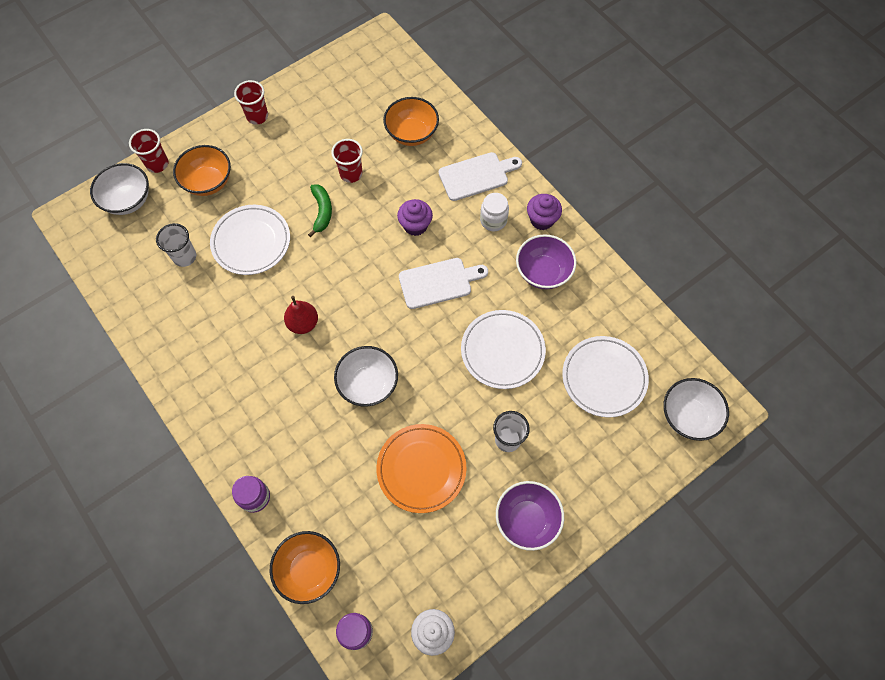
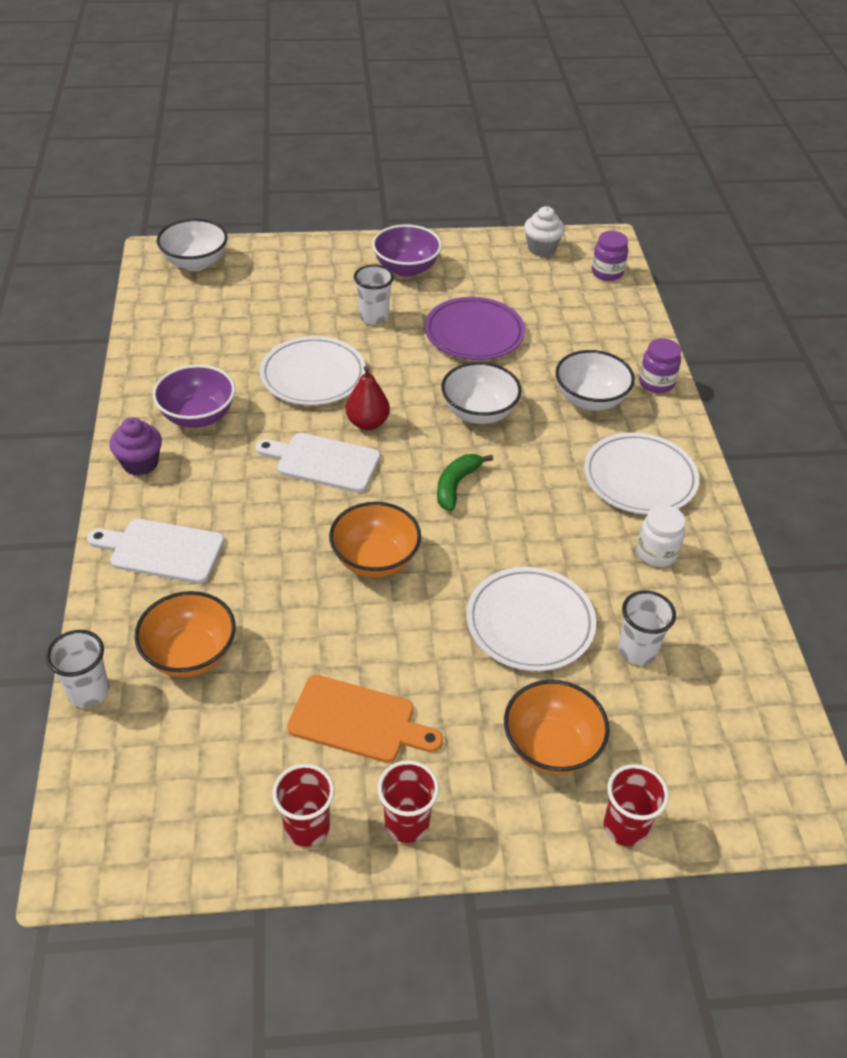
camera: 150 degrees left, 20 degrees down
white bowl [90,163,149,215] -> white bowl moved to [556,350,635,411]
orange bowl [270,531,340,604] -> orange bowl moved to [329,502,421,578]
red pear [284,296,318,334] -> red pear moved to [346,366,390,430]
green banana [308,184,332,237] -> green banana moved to [437,454,493,511]
red cup [331,139,363,183] -> red cup moved to [272,764,335,847]
orange plate [376,424,467,513] -> purple plate [425,297,525,360]
purple cupcake [397,199,433,236] -> none
white jar [480,193,509,231] -> white jar moved to [636,505,686,567]
white plate [562,336,649,418] -> white plate moved to [584,432,699,514]
none -> white cup [46,630,109,708]
none -> orange cutting board [287,675,443,763]

